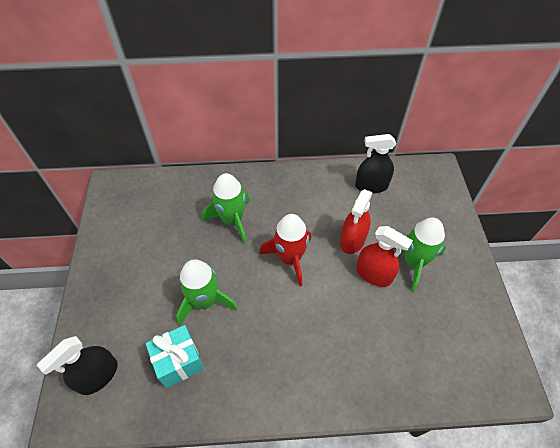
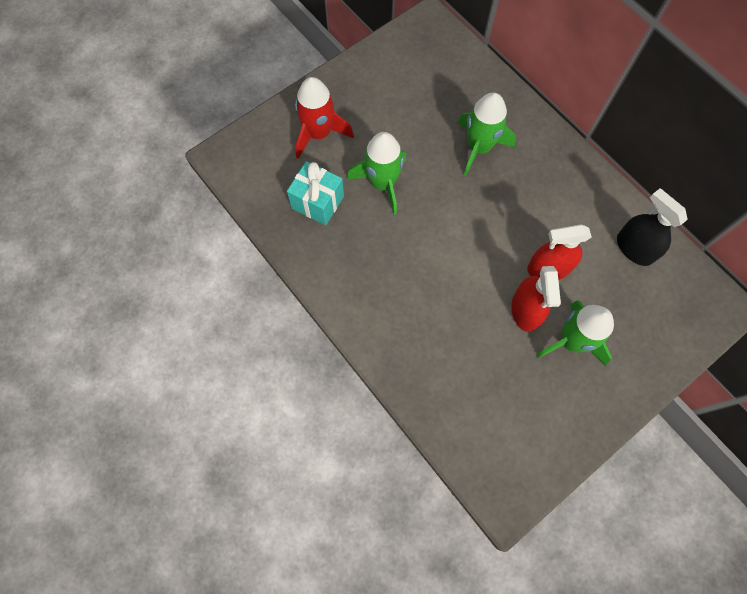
camera: 55 degrees right, 15 degrees up
black spray bottle [37,336,118,395] -> none
red rocket [259,214,311,286] -> red rocket moved to [295,77,354,159]

